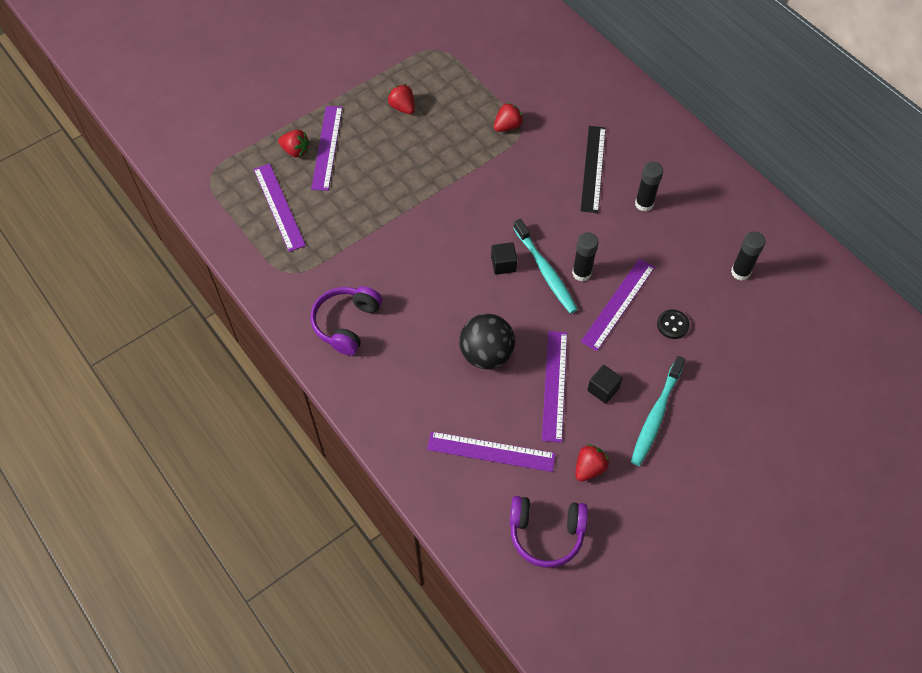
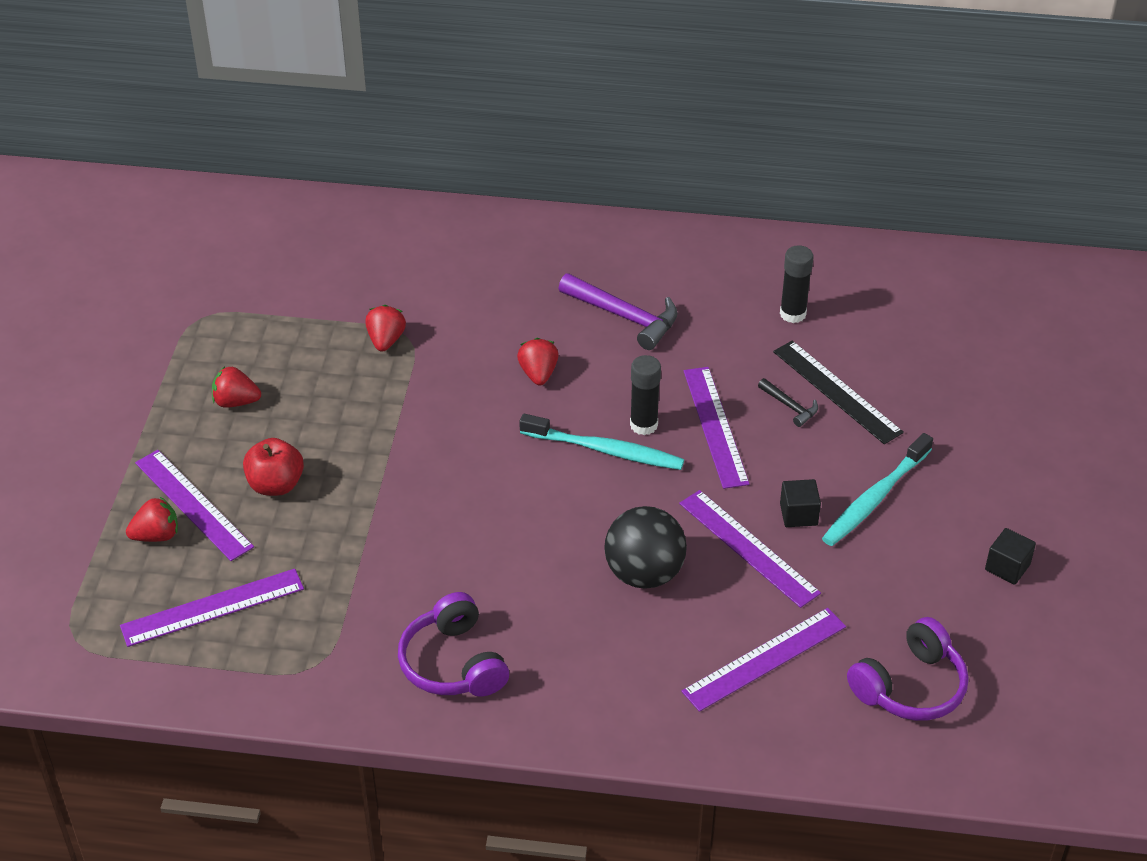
camera: 45 degrees left, 15 degrees down
purple ruler [254,163,306,252] -> purple ruler turned 45 degrees counterclockwise [120,569,304,647]
black cube [491,242,517,275] -> black cube moved to [985,528,1036,585]
red strawberry [575,444,609,482] -> red strawberry moved to [517,338,559,385]
black ruler [581,126,606,213] -> black ruler moved to [773,341,904,444]
turquoise toothbrush [631,356,685,466] -> turquoise toothbrush turned 60 degrees clockwise [822,433,933,546]
black glue stick [635,162,663,212] -> purple hammer [558,273,678,350]
black button [657,310,690,339] -> black hammer [758,378,818,427]
none -> red apple [243,438,304,496]

